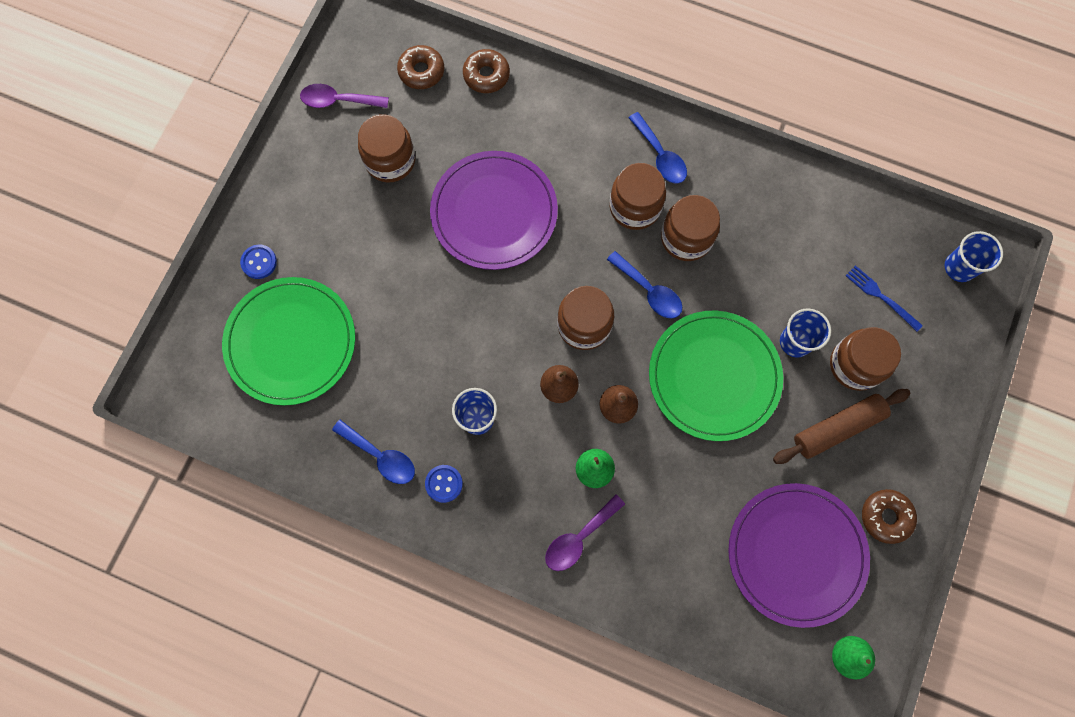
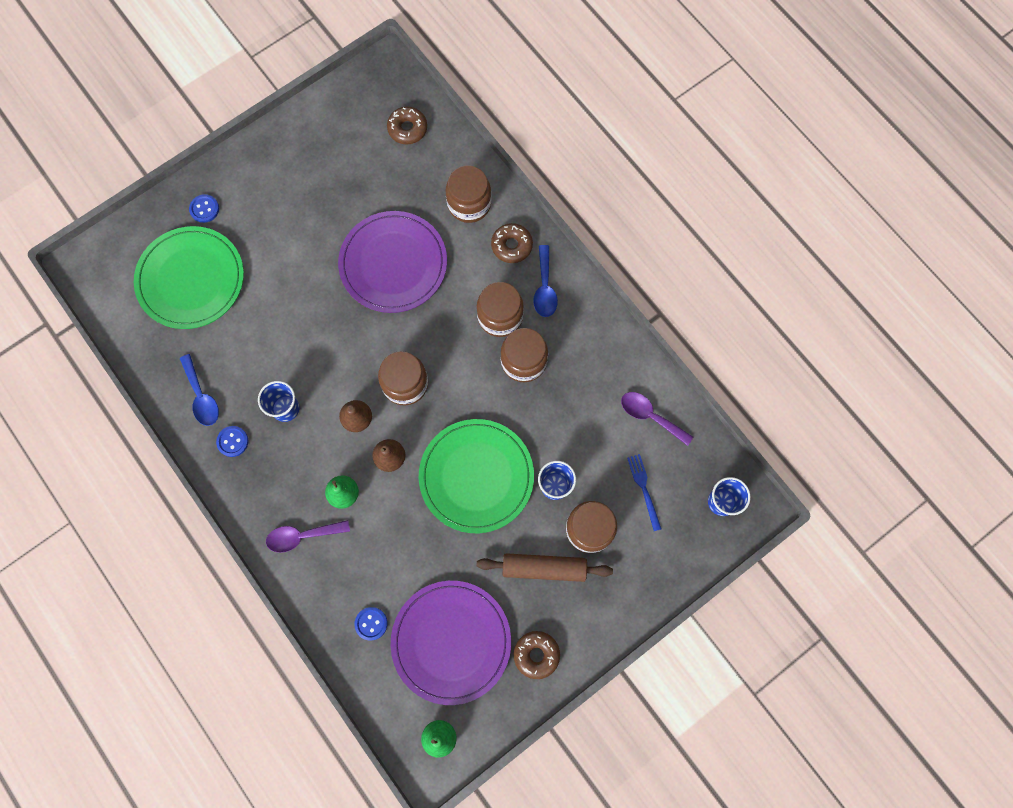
camera: 30 degrees right, 0 degrees up
purple spoon [300,84,389,108] -> purple spoon moved to [621,392,693,446]
brown jar [358,114,415,182] -> brown jar moved to [446,165,491,223]
brown donut [463,49,510,93] -> brown donut moved to [491,223,533,263]
blue spoon [607,251,682,318] -> none
none -> blue button [354,607,388,640]

